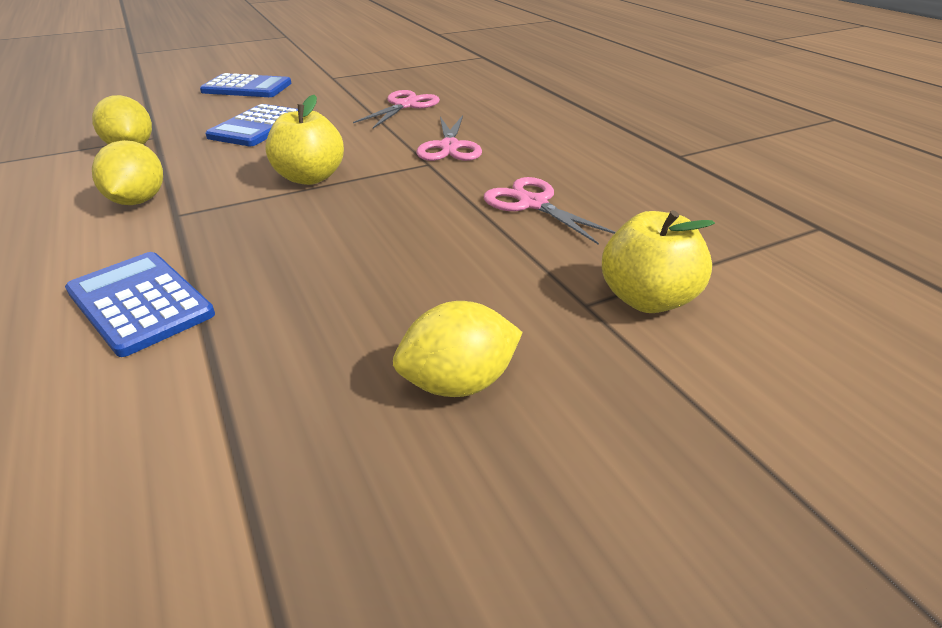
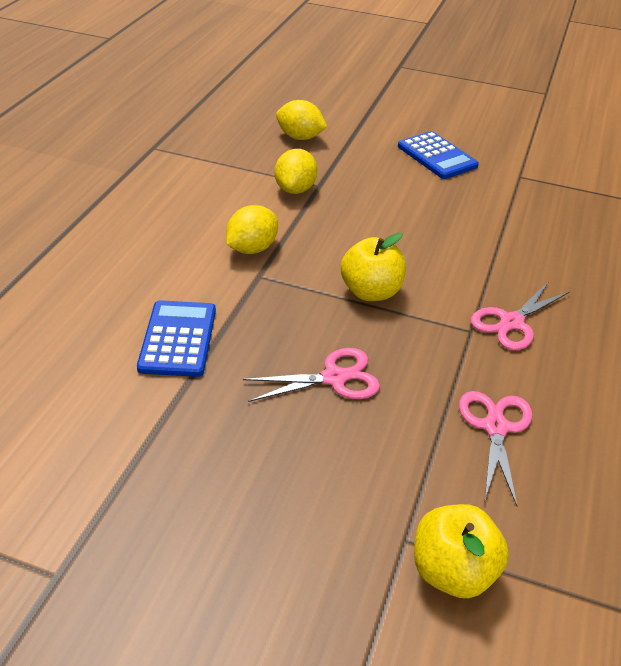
camera: 45 degrees right, 5 degrees up
blue calculator [205,104,298,146] -> none
pink scissors [353,90,440,129] -> pink scissors moved to [243,348,380,402]
yellow lemon [393,301,523,397] -> yellow lemon moved to [276,100,327,140]

